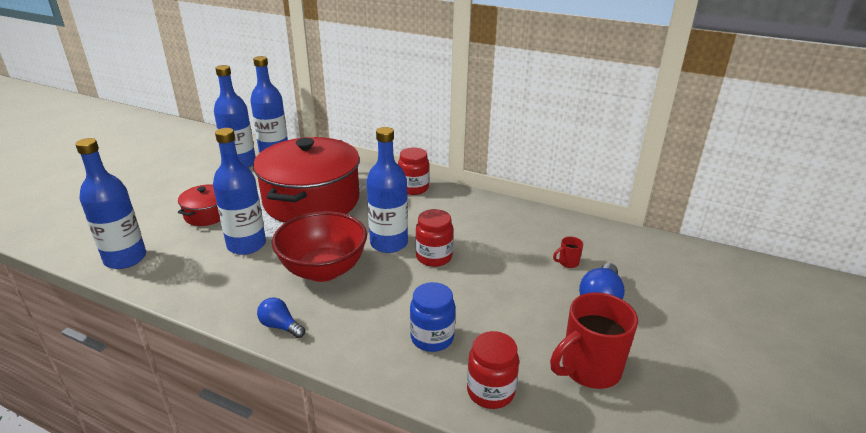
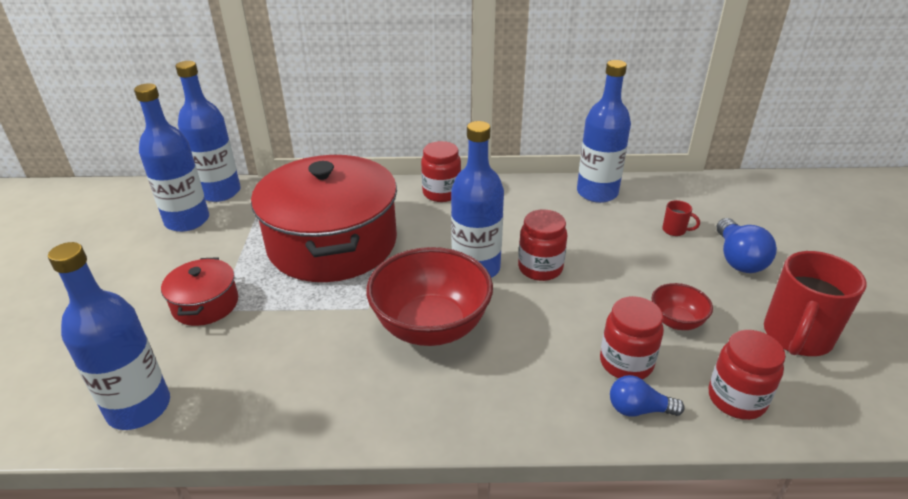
camera: 25 degrees left, 5 degrees up
blue bottle [213,128,266,255] -> blue bottle moved to [577,60,631,203]
blue light bulb [257,298,305,338] -> blue light bulb moved to [610,375,685,417]
blue jar [410,282,455,352] -> red jar [600,296,664,379]
red mug [553,237,583,268] -> red mug turned 105 degrees counterclockwise [662,200,700,236]
none -> red bowl [652,283,713,330]

